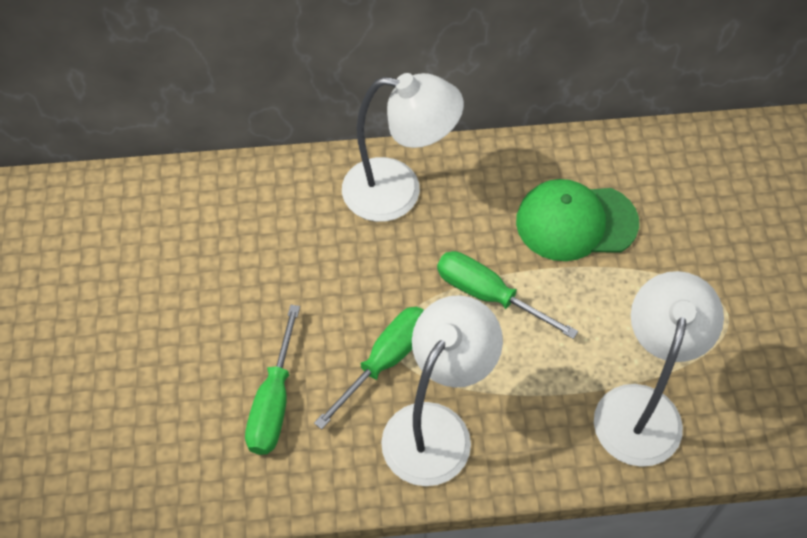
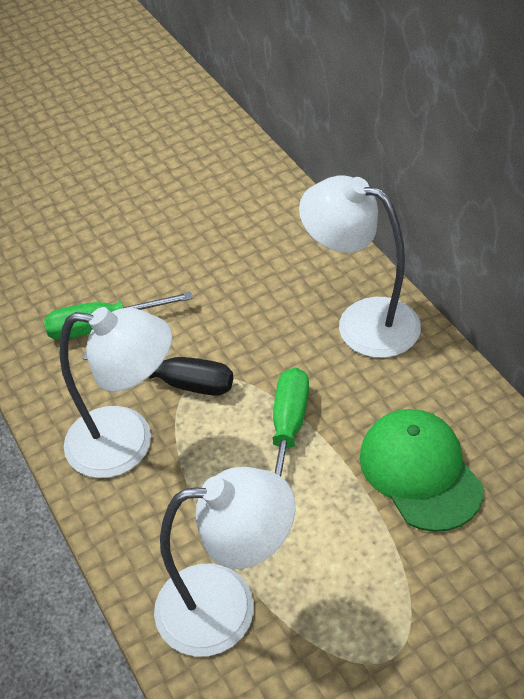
camera: 70 degrees right, 10 degrees down
green screwdriver [314,307,424,430] -> black screwdriver [82,351,233,396]
white lamp [342,73,464,222] -> white lamp turned 135 degrees clockwise [299,175,421,358]

